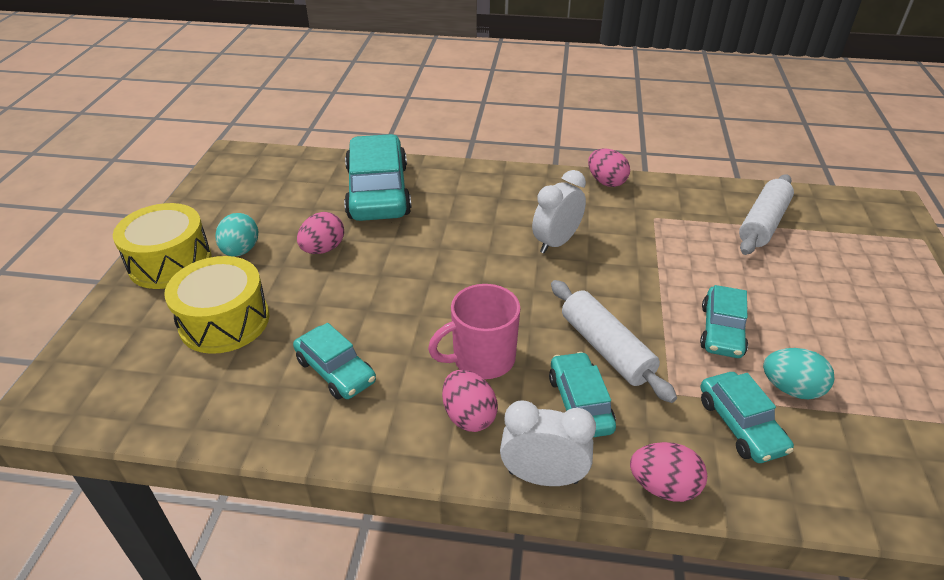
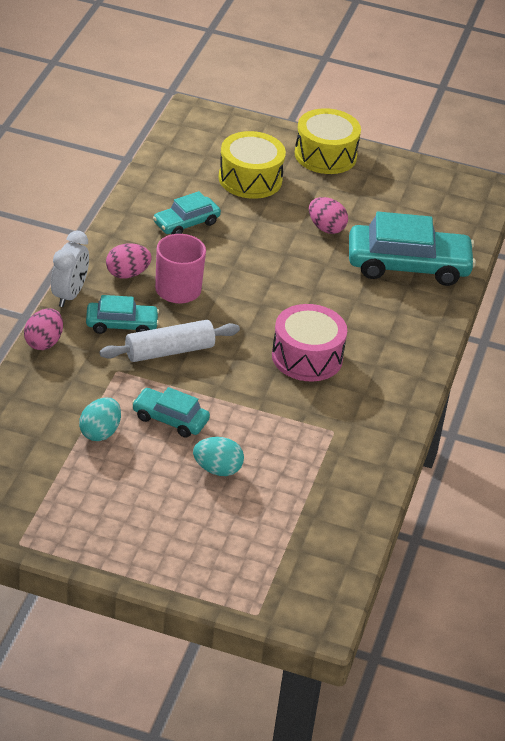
camera: 95 degrees right, 0 degrees up
turquoise egg [215,213,258,257] -> turquoise egg moved to [193,437,244,476]
white clock [532,170,586,254] -> pink drum [272,304,347,381]
pink egg [588,148,630,187] -> none
turquoise car [701,372,794,463] -> none
white rolling pin [739,174,794,255] -> none

